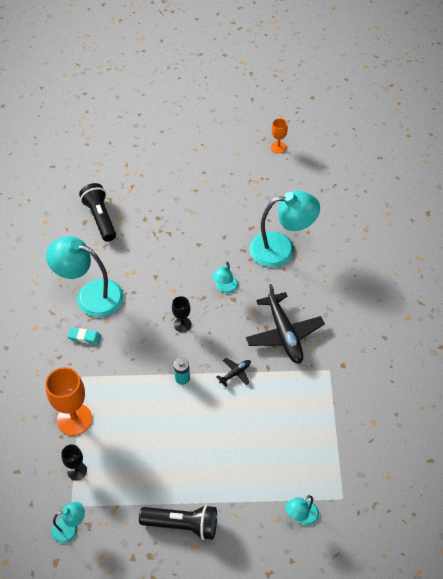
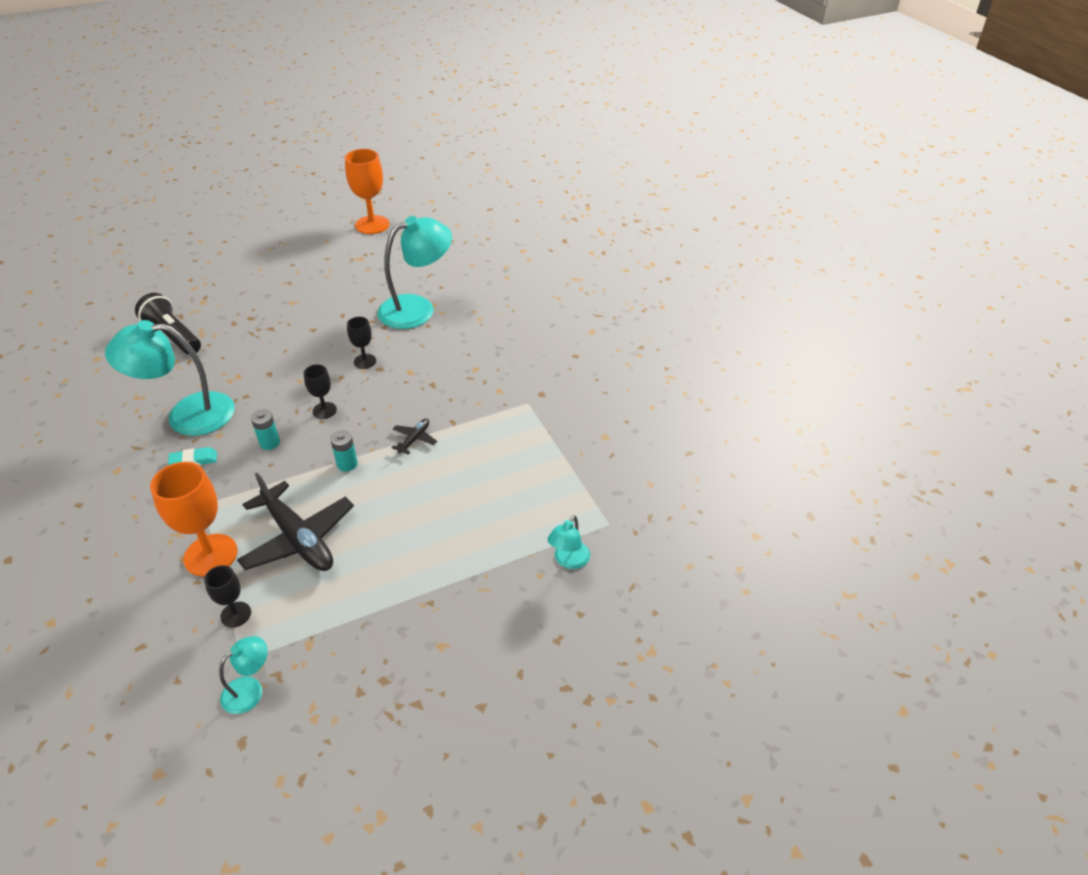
camera: 25 degrees left, 10 degrees down
black flashlight [139,505,217,540] -> none
turquoise lamp [212,262,238,293] -> black goblet [347,317,376,369]
black plane [246,284,325,364] -> black plane moved to [237,473,354,571]
orange goblet [271,118,288,153] -> orange goblet [345,149,390,234], size x1.85
none -> turquoise battery [251,410,280,450]

